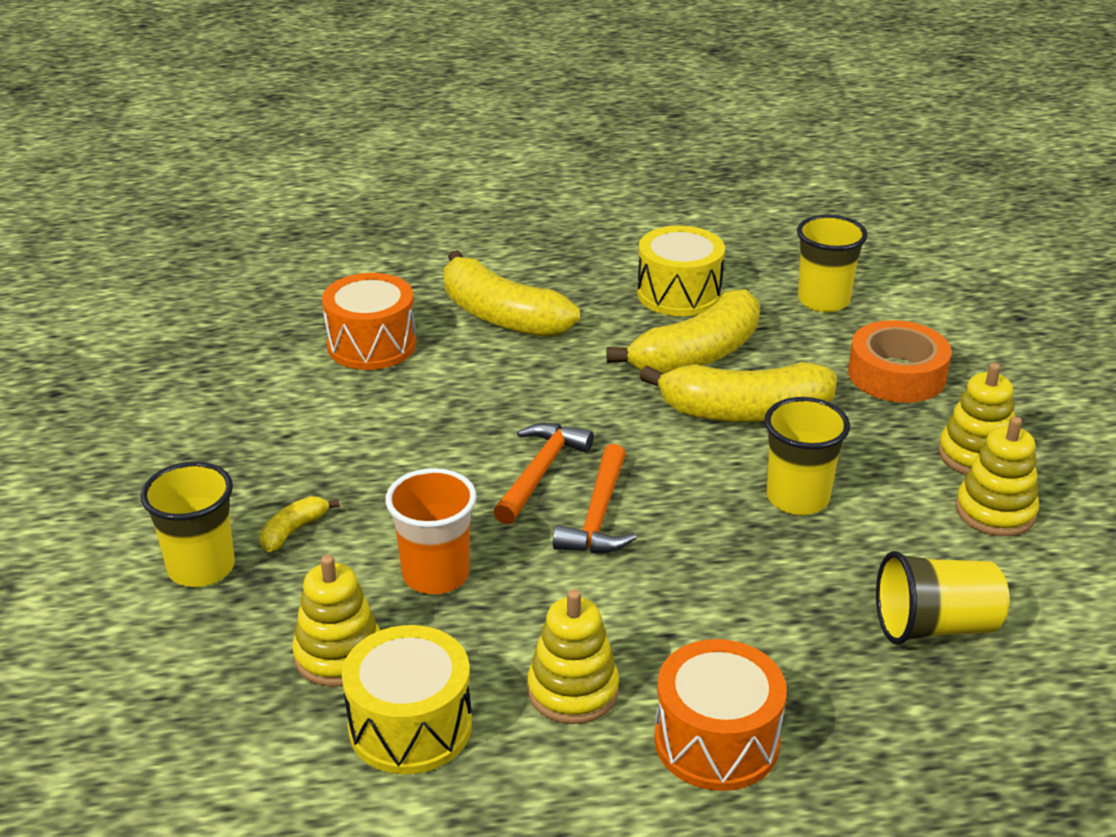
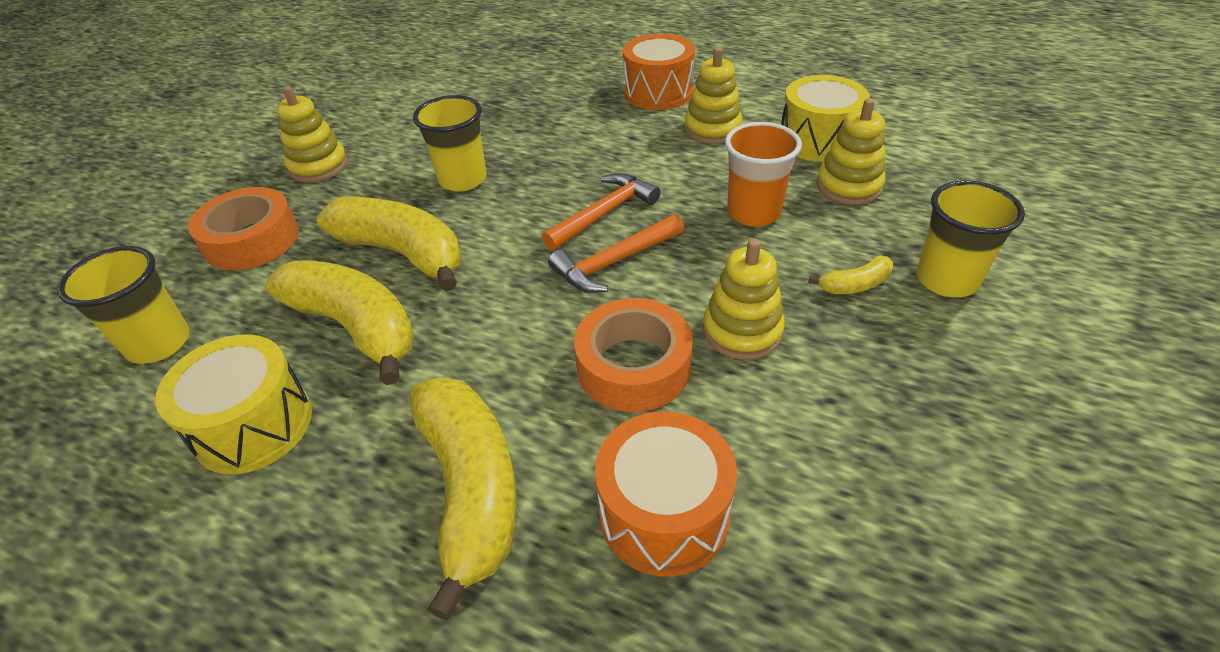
camera: 145 degrees left, 10 degrees up
yellow banana [606,289,760,374] -> yellow banana turned 45 degrees clockwise [265,260,415,385]
yellow cup [876,551,1009,645] -> none
yellow stacking toy [956,417,1039,536] -> yellow stacking toy moved to [703,239,785,360]
none -> orange tape [574,298,693,412]

